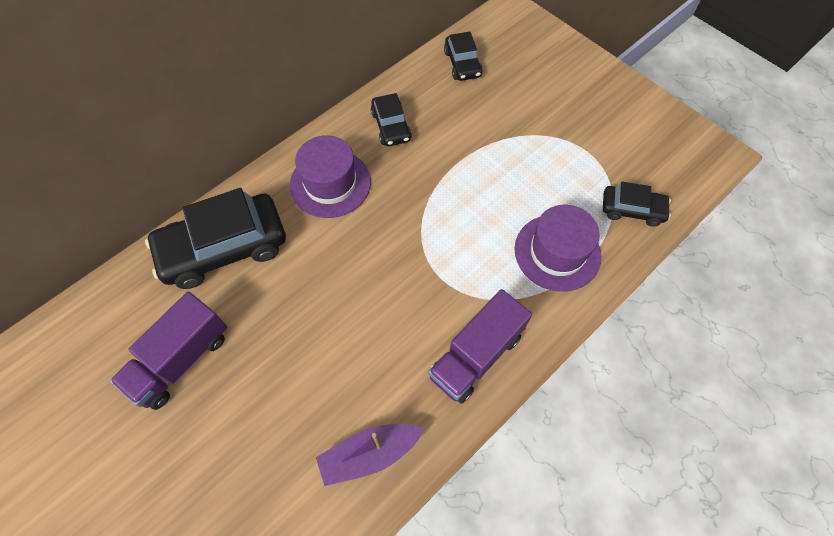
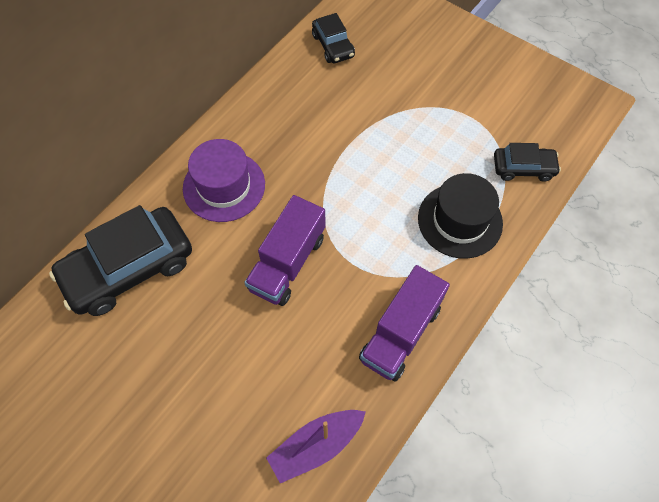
camera: 10 degrees left, 0 degrees up
purple truck [110,292,227,410] -> purple truck moved to [244,195,326,306]
black car [371,93,412,146] -> none
purple hat [515,205,601,292] -> black hat [418,173,503,259]

